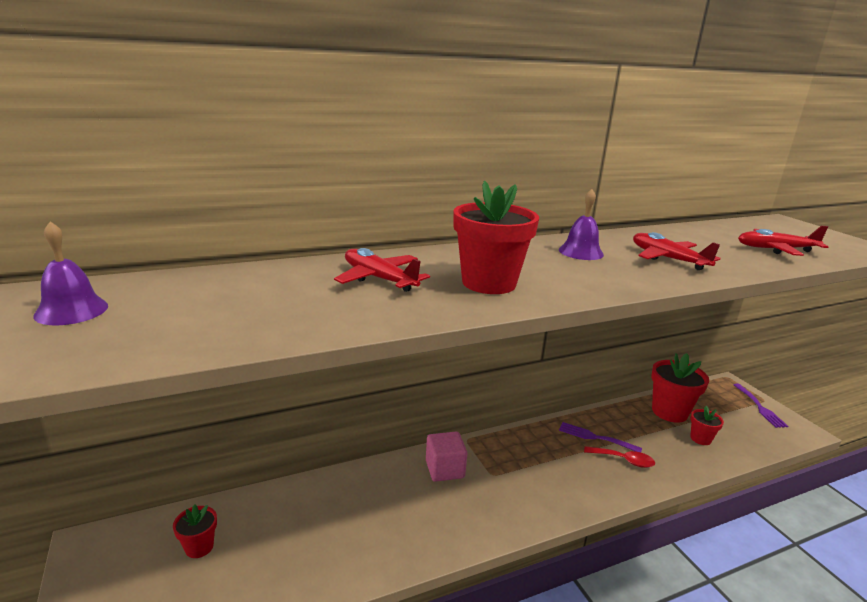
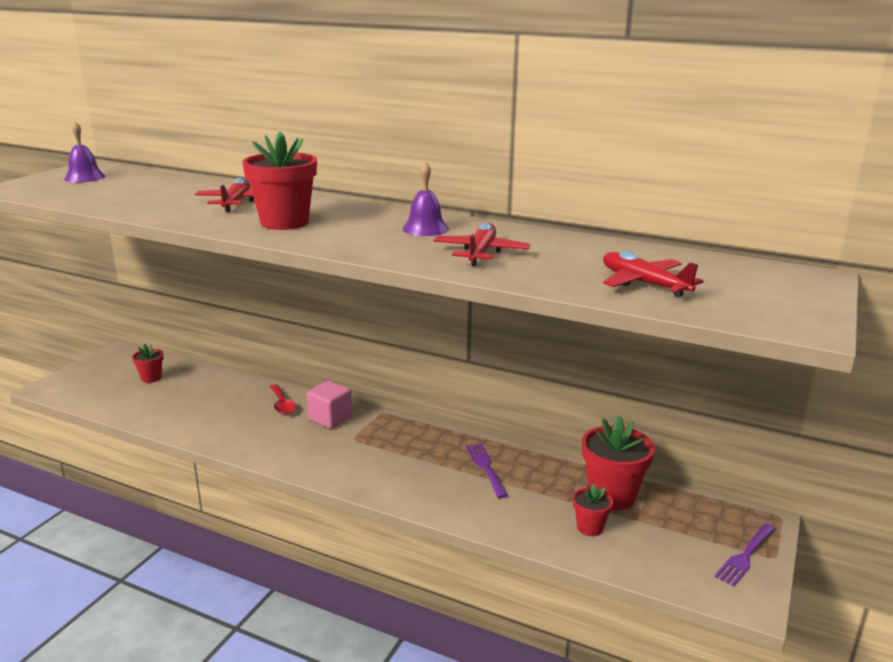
camera: 50 degrees right, 0 degrees up
red spoon [584,446,655,468] -> red spoon moved to [270,385,296,415]

